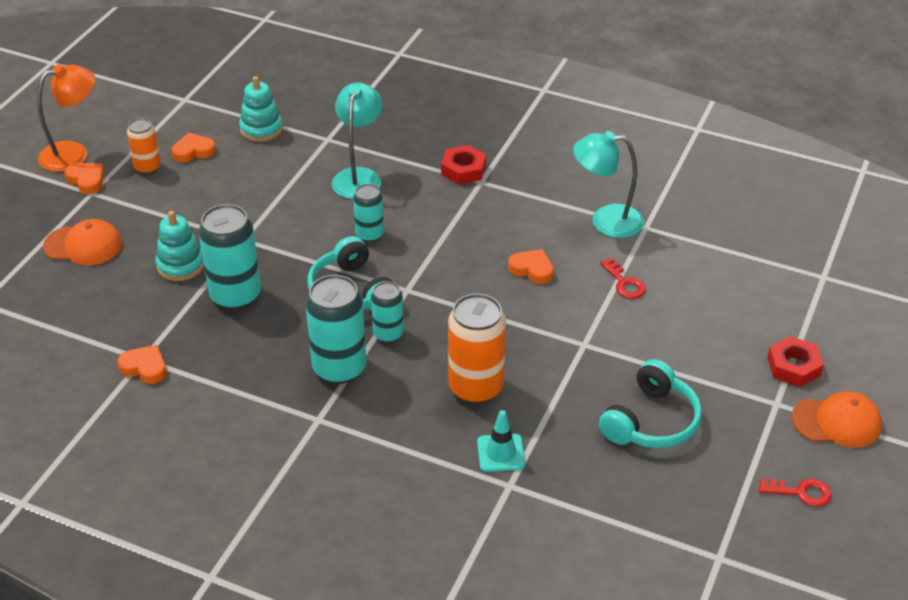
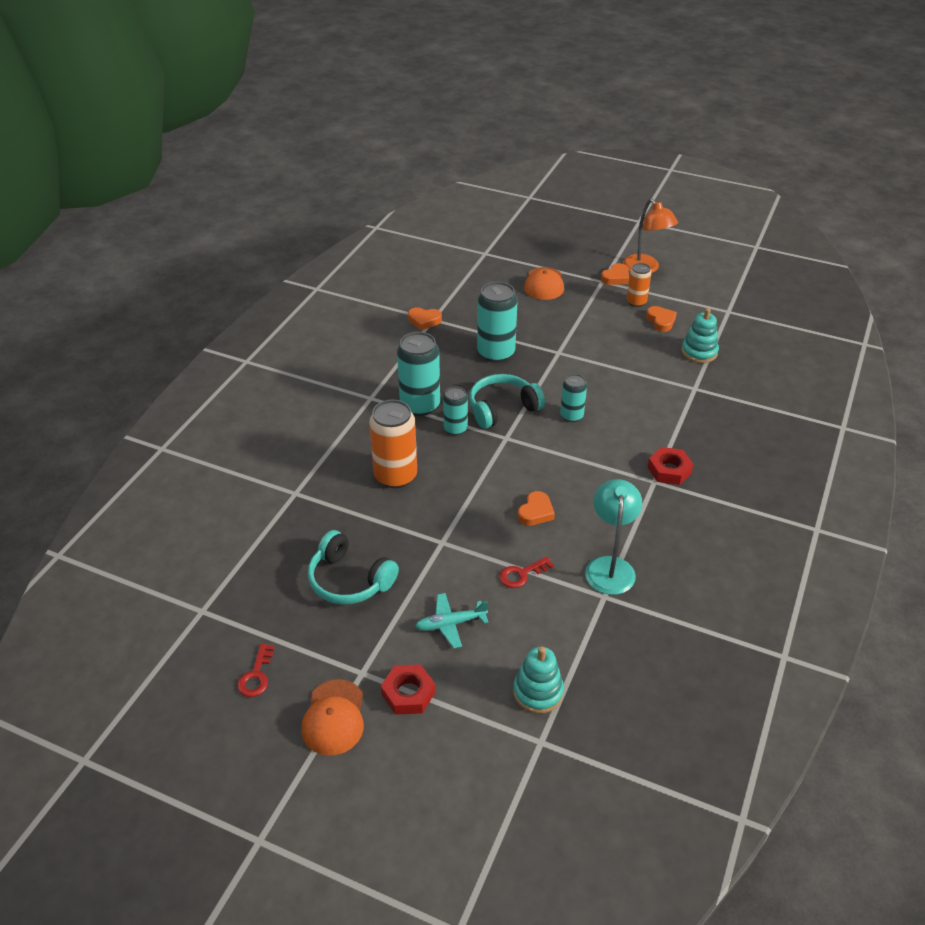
camera: 90 degrees right, 0 degrees up
orange heart [117,345,166,384] -> orange heart turned 75 degrees clockwise [408,307,442,331]
turquoise stacking toy [155,211,204,281] -> turquoise stacking toy moved to [513,647,564,714]
turquoise lamp [332,83,382,199] -> none
turquoise traffic cone [477,410,525,472] -> none
none -> turquoise plane [415,593,488,648]

